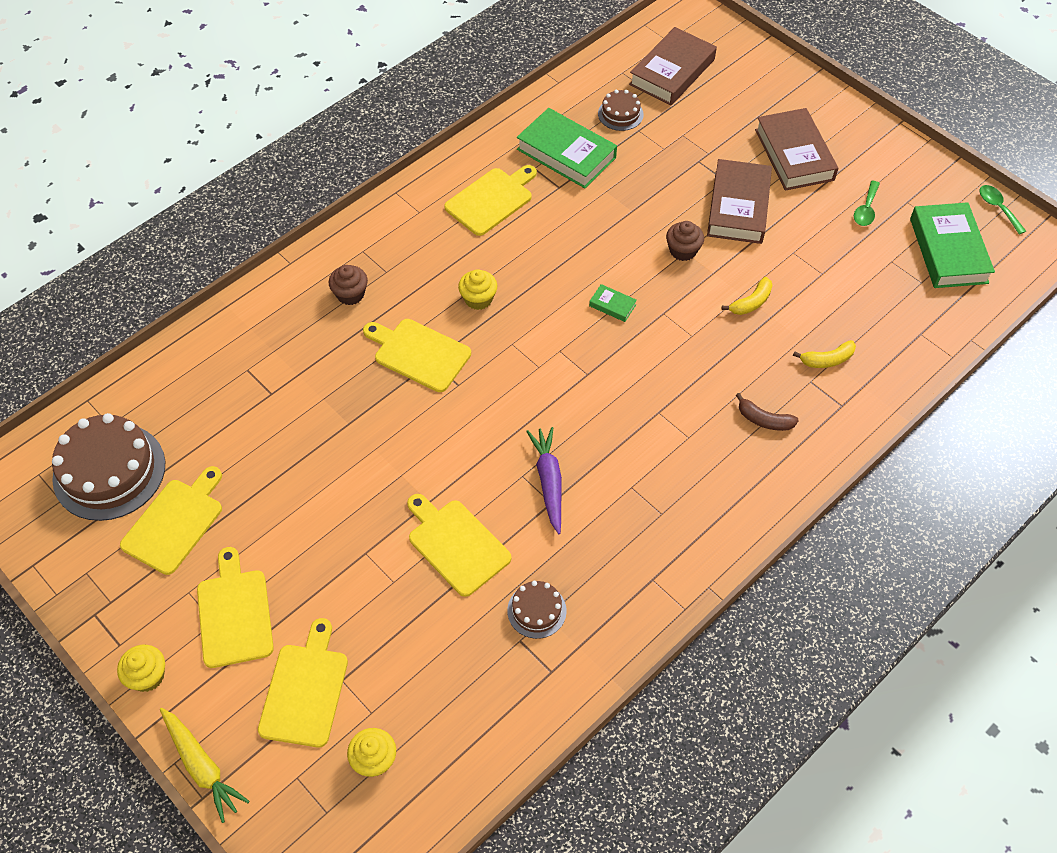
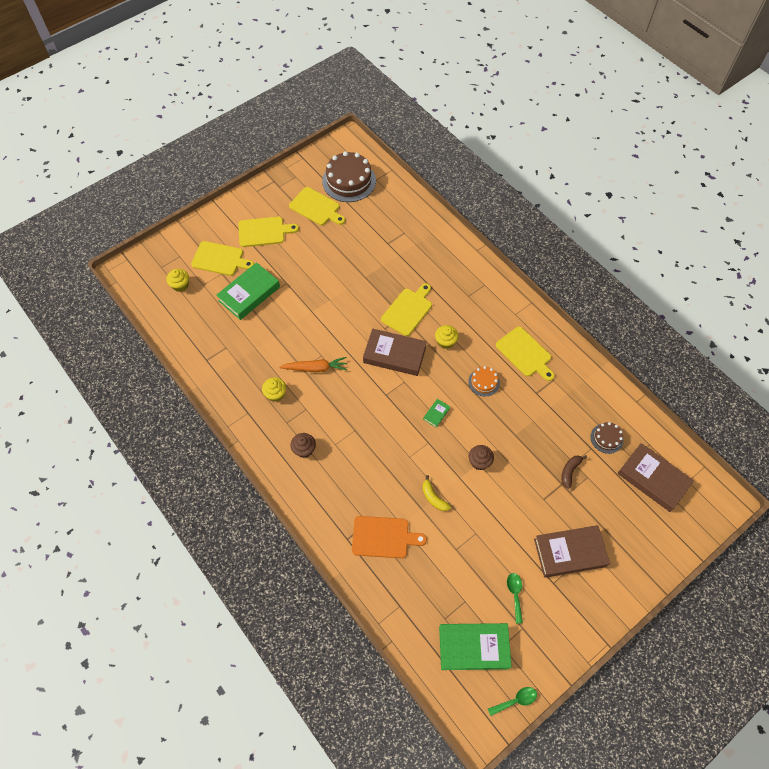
camera: 95 degrees right, 5 degrees up
yellow cupcake [117,645,165,692] -> yellow cupcake moved to [262,377,286,402]
yellow carrot [160,708,249,823] -> none
brown cupcake [329,265,368,305] -> brown cupcake moved to [291,433,316,458]
yellow cutting board [407,494,511,597] -> none
brown cake [507,581,567,639] -> none
green book [517,108,617,188] -> green book moved to [216,262,280,320]
purple carrot [526,427,562,534] -> orange carrot [279,357,347,372]
brown book [707,159,772,244] -> brown book moved to [363,329,427,376]
brown banana [736,393,799,431] -> brown banana moved to [562,455,587,489]
yellow banana [793,340,856,368] -> orange cutting board [352,516,427,558]
green spoon [854,181,880,226] -> green spoon turned 60 degrees clockwise [507,573,523,624]
none -> orange cake [468,366,500,396]

